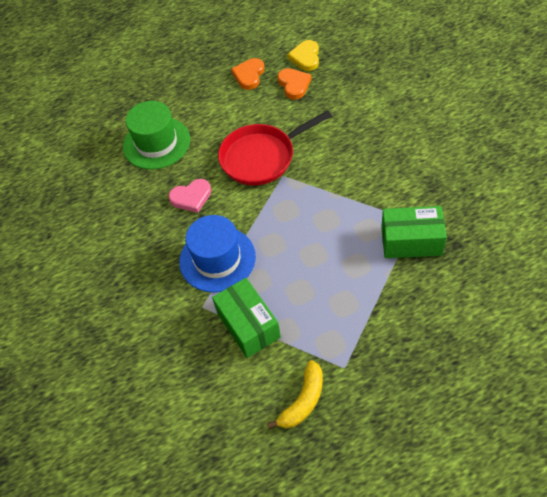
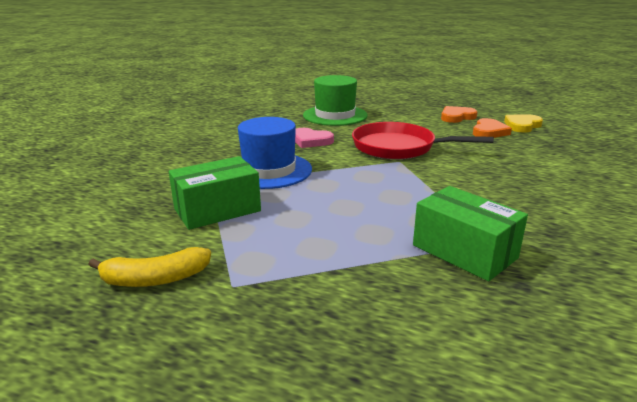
camera: 40 degrees right, 30 degrees down
green box [212,278,281,358] -> green box turned 45 degrees clockwise [169,156,261,230]

